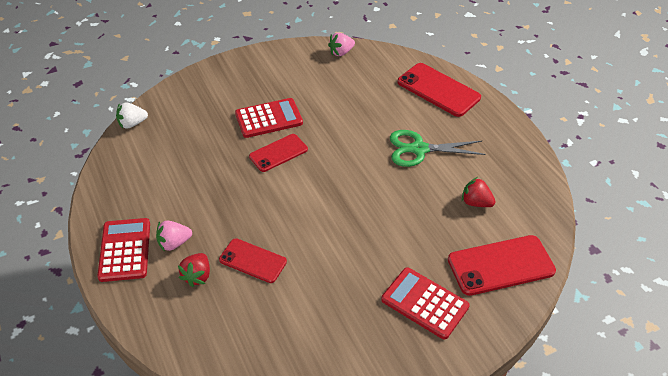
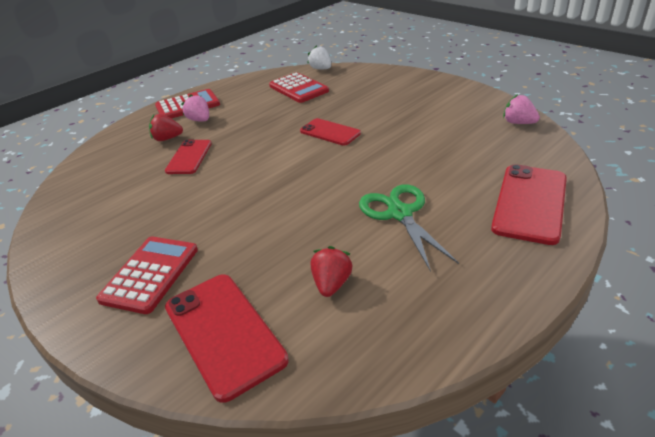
camera: 75 degrees right, 10 degrees down
red calculator [235,98,303,138] -> red calculator moved to [269,72,329,103]

